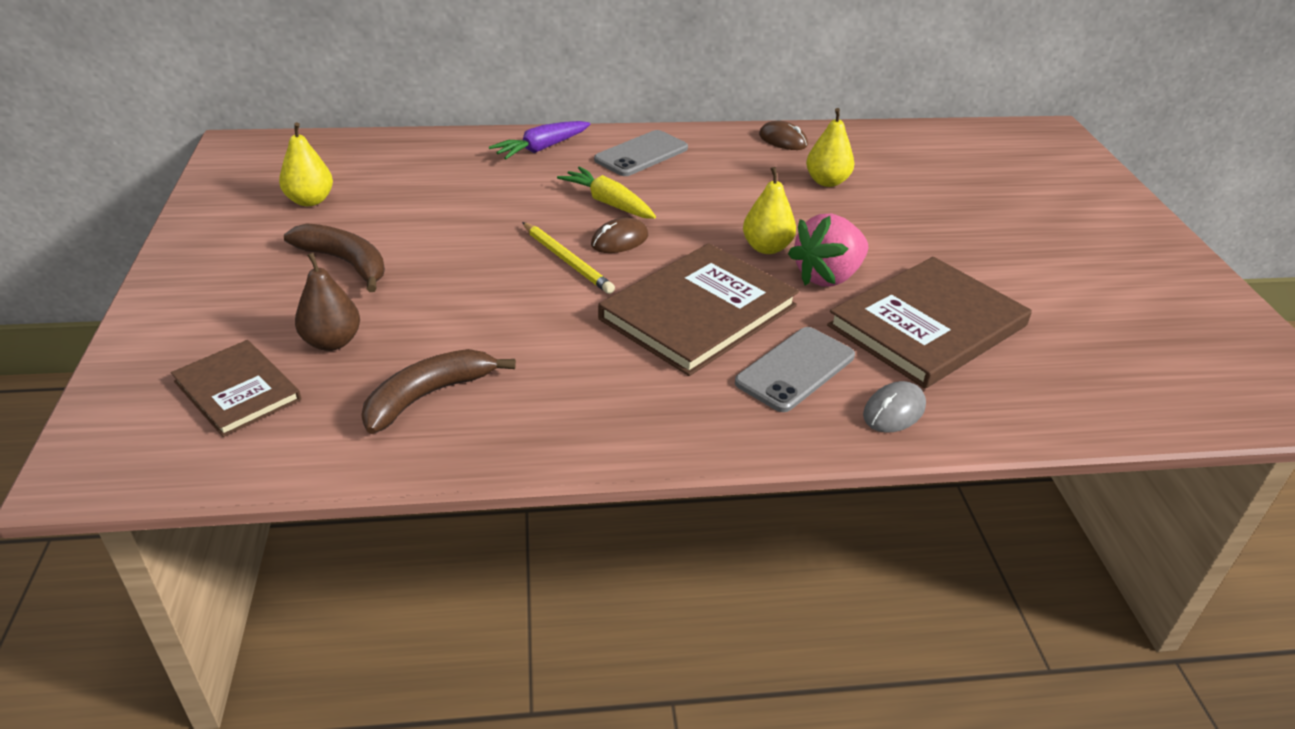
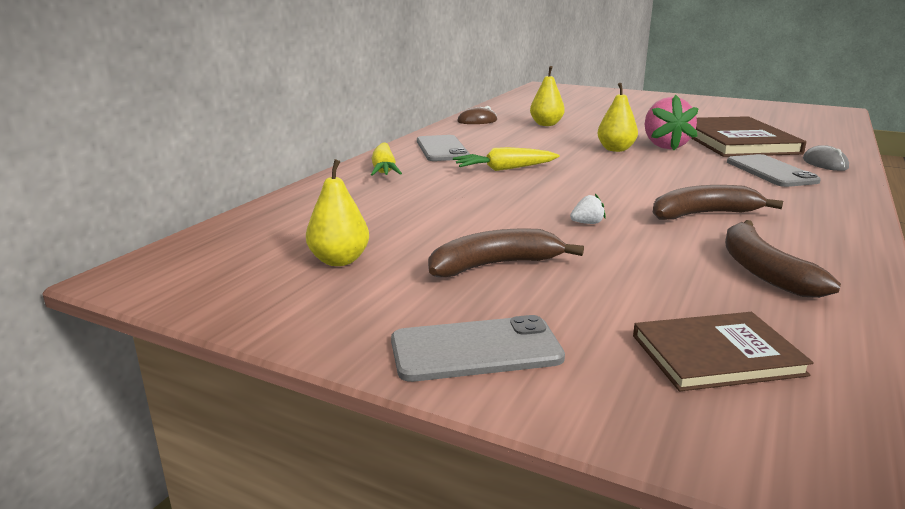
camera: 55 degrees left, 15 degrees down
brown pear [295,253,360,351] -> none
purple carrot [489,121,590,160] -> yellow carrot [371,142,402,176]
yellow pencil [522,222,615,294] -> none
brown mouse [591,217,648,253] -> none
brown book [598,243,799,376] -> none
none -> grey phone [391,315,565,382]
none -> white strawberry [570,194,606,224]
none -> brown banana [652,185,783,220]

